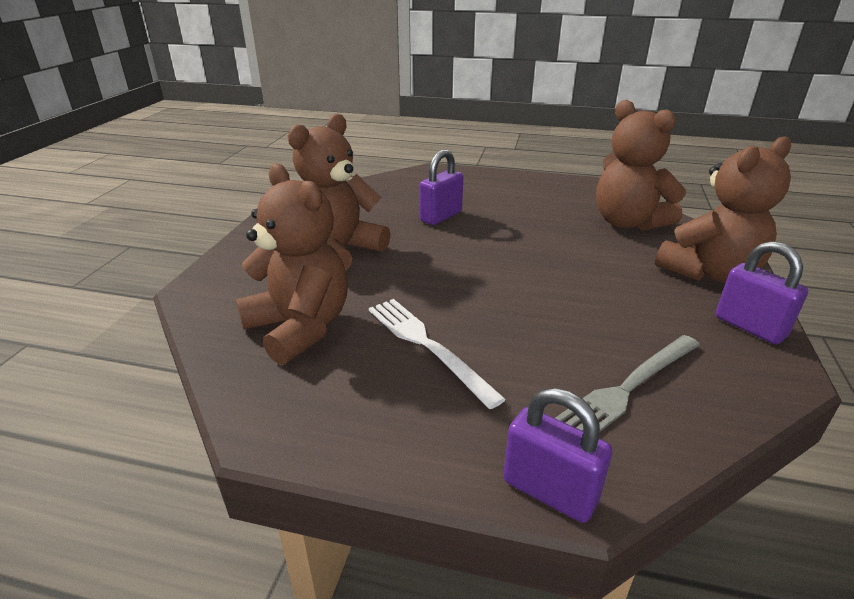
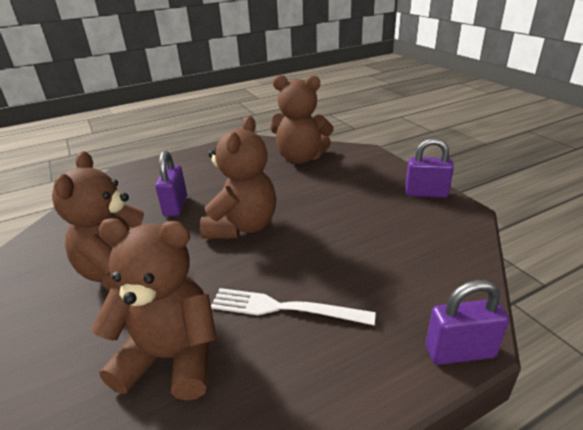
camera: 40 degrees left, 0 degrees up
grey fork [555,335,700,432] -> none
brown teddy bear [655,136,791,283] -> brown teddy bear moved to [200,116,276,239]

